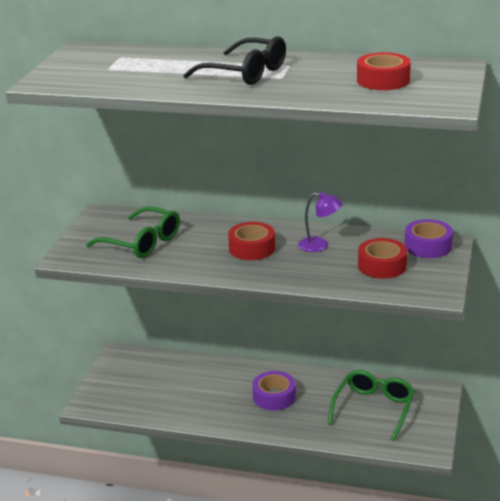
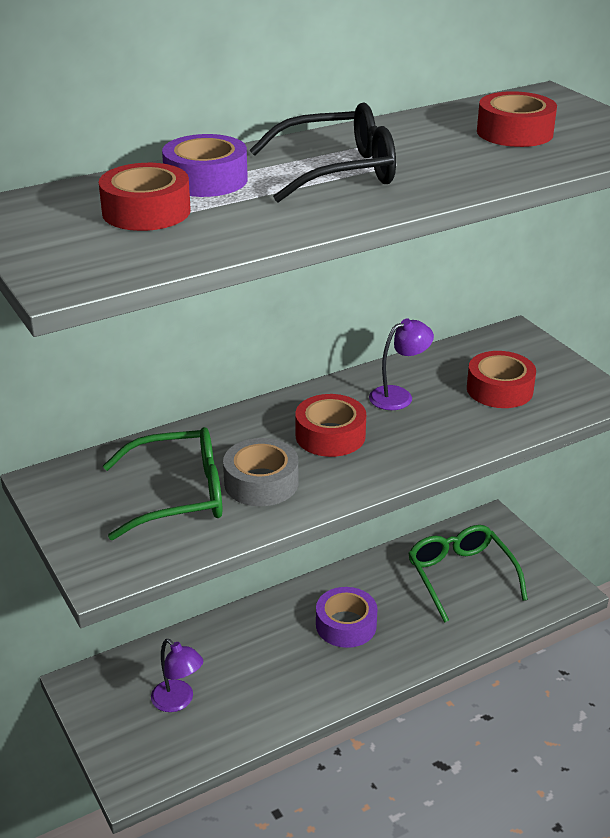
camera: 45 degrees left, 5 degrees up
purple tape [405,219,453,258] -> purple tape moved to [162,134,248,197]
none -> red tape [99,163,191,231]
none -> purple lamp [151,639,203,712]
none -> grey tape [223,438,298,506]

